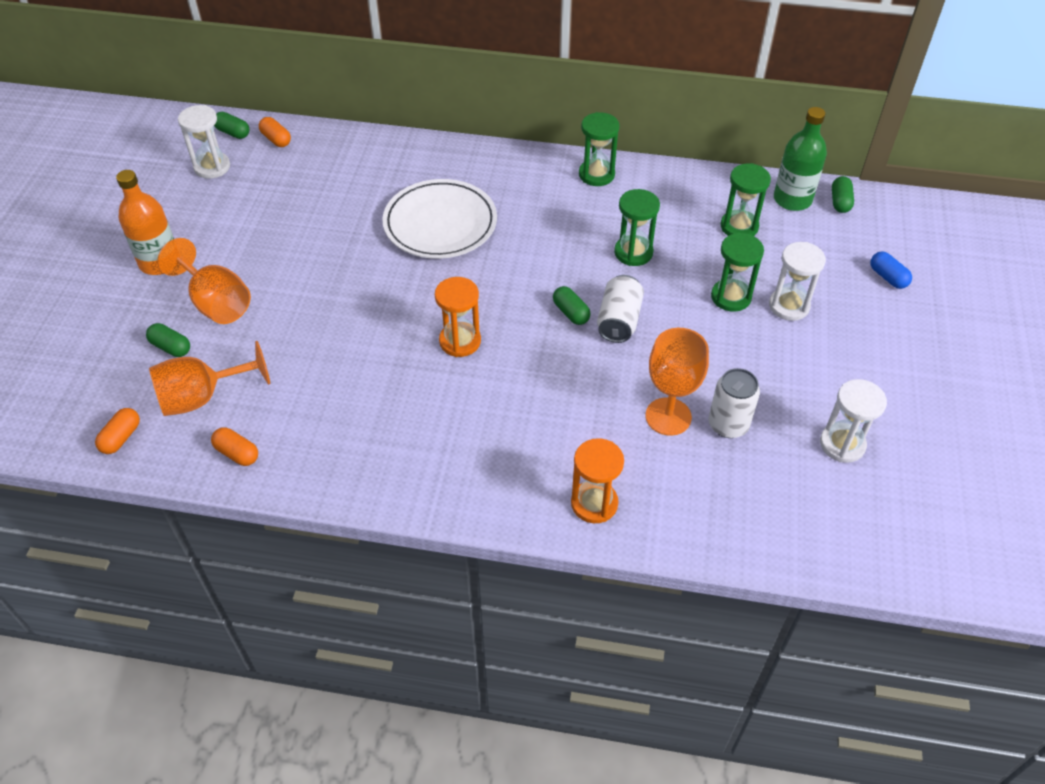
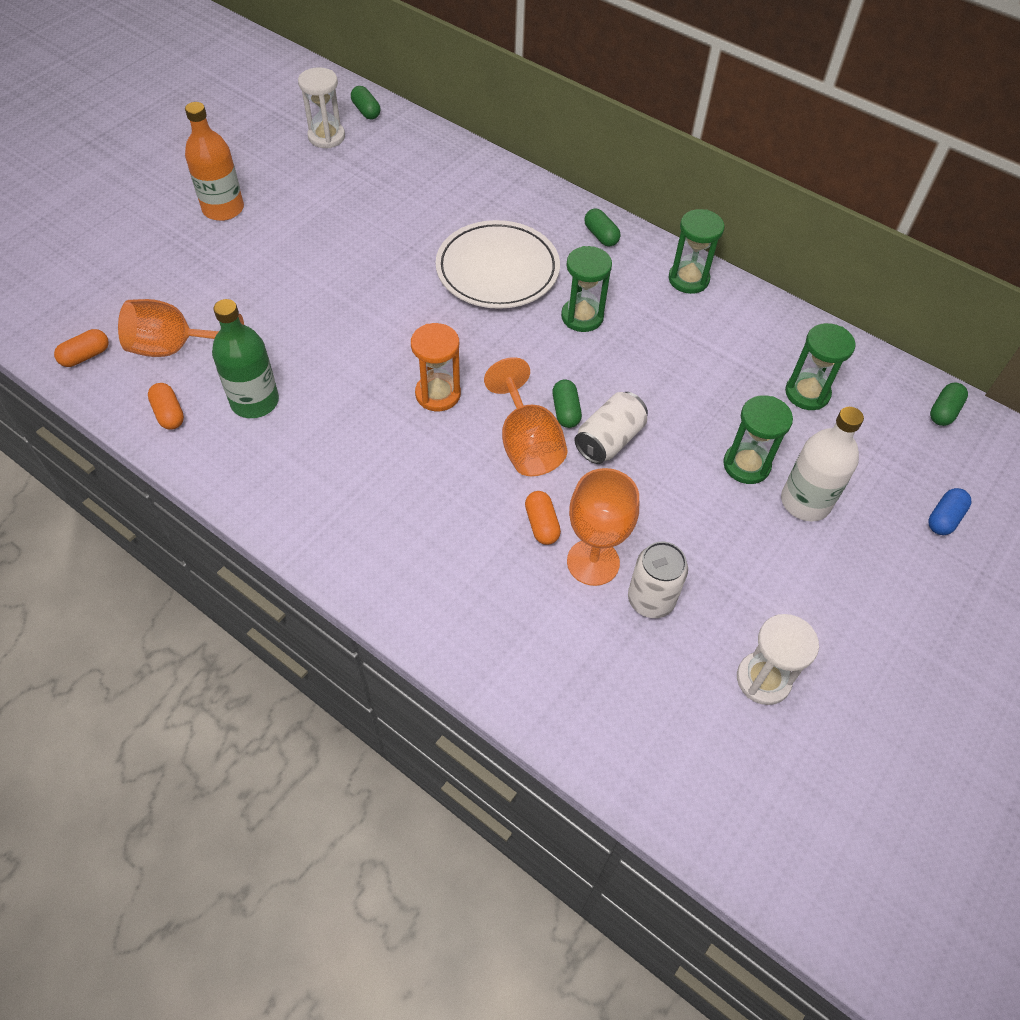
camera: 25 degrees right, 5 degrees up
green capsule [146,323,190,357] -> green capsule moved to [584,208,620,247]
orange goblet [157,238,251,324] -> orange goblet moved to [484,357,568,476]
orange capsule [259,117,291,147] -> orange capsule moved to [525,491,561,545]
orange hourglass [571,438,624,523] -> none
green hourglass [614,189,660,266] -> green hourglass moved to [561,246,612,332]
white hourglass [769,242,826,321] -> white bottle [781,407,864,522]
green bottle [774,107,827,211] -> green bottle moved to [212,299,279,418]
blue capsule [870,252,912,289] -> blue capsule turned 45 degrees clockwise [928,488,971,535]

